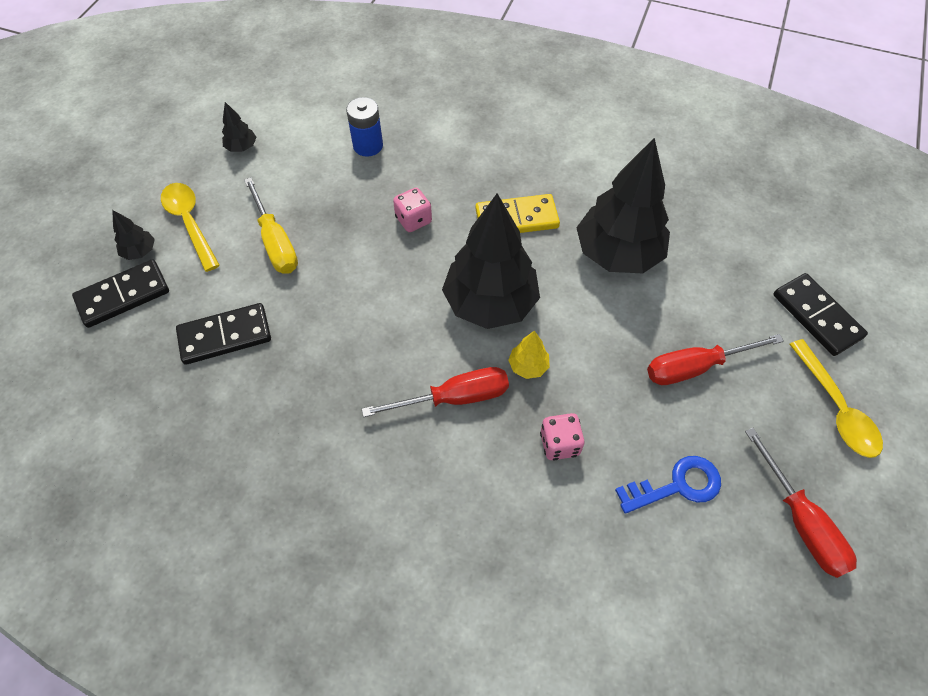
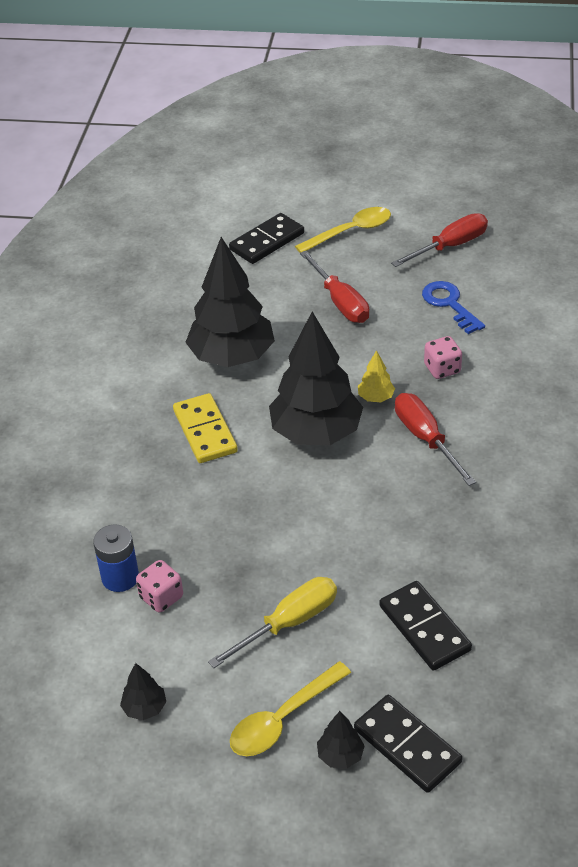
camera: 100 degrees left, 15 degrees down
pink dice [393,188,432,232] -> pink dice moved to [136,560,183,613]

